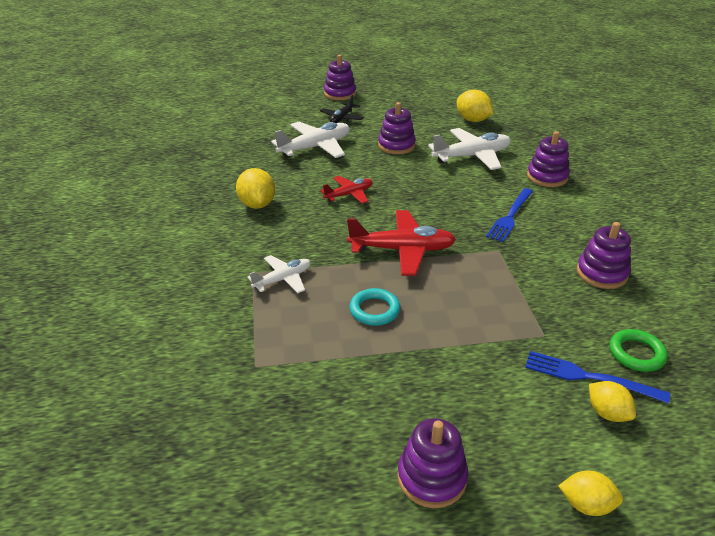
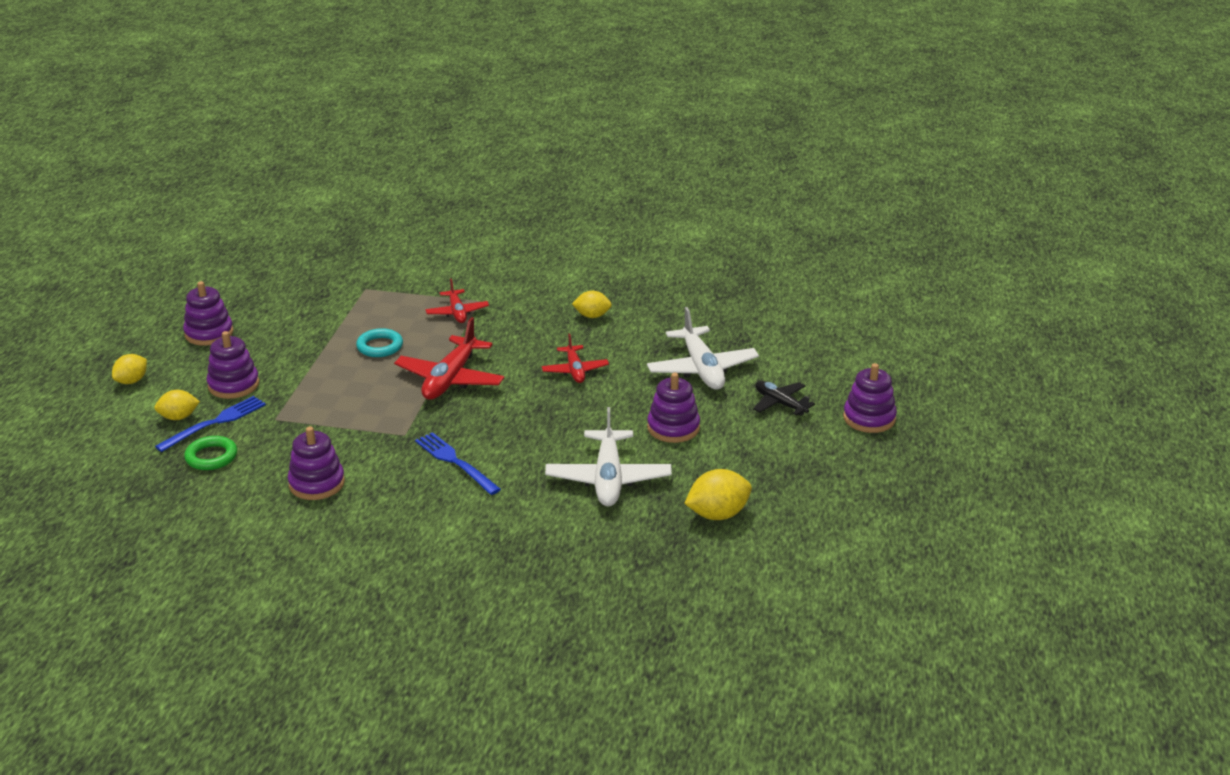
camera: 110 degrees right, 5 degrees down
yellow lemon [236,168,275,209] -> yellow lemon [572,291,612,318], size x0.66
white plane [248,255,311,293] -> red plane [425,278,489,323]
purple stacking toy [527,131,570,187] -> purple stacking toy moved to [207,331,259,399]

